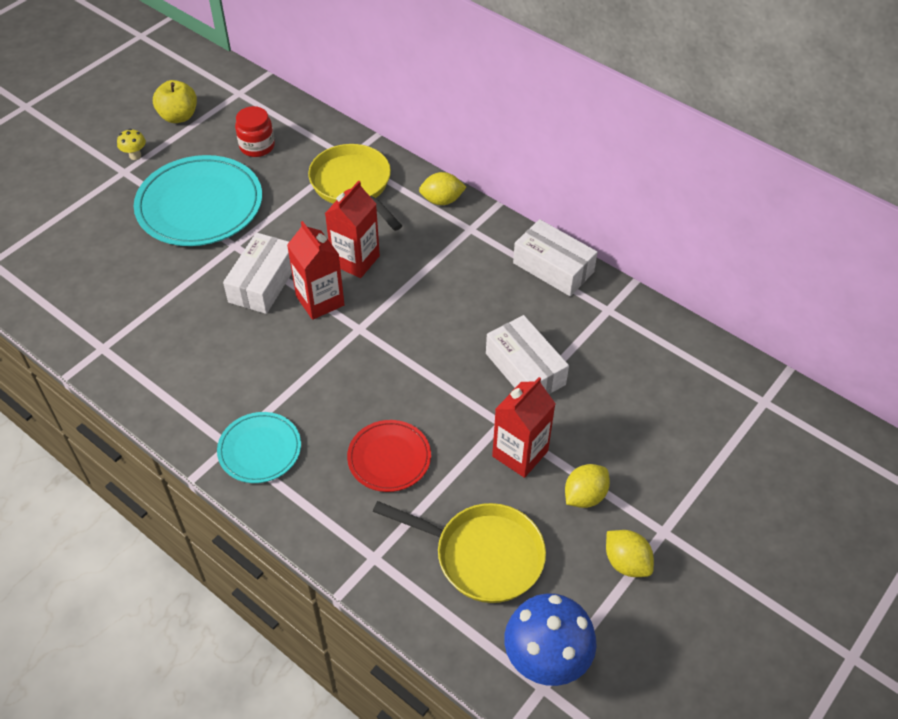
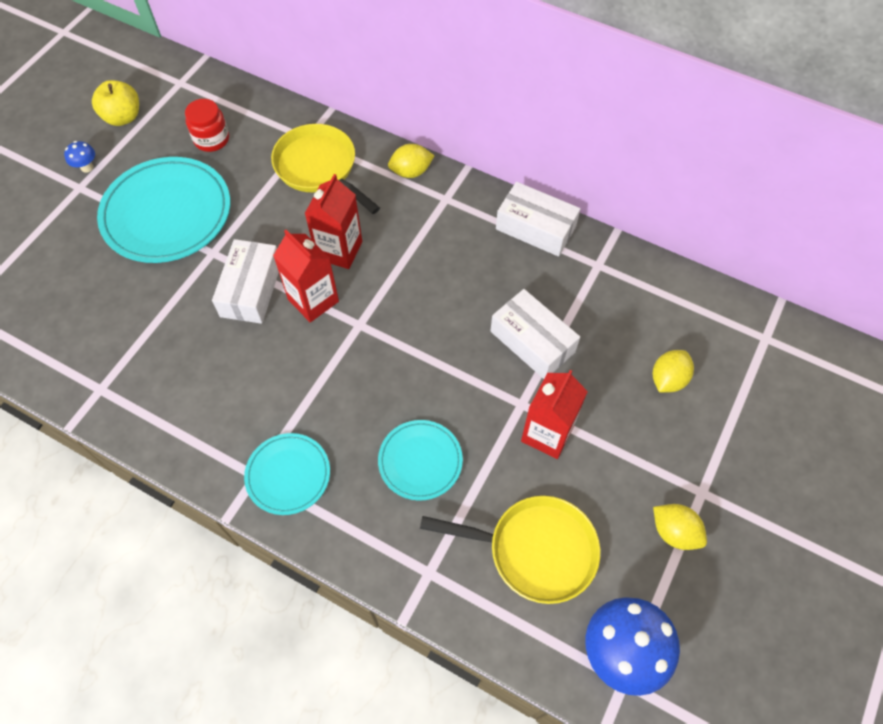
camera: 10 degrees left, 10 degrees up
yellow mushroom [117,129,146,160] -> blue mushroom [64,141,95,173]
red plate [347,420,431,492] -> turquoise plate [378,420,463,501]
yellow lemon [565,464,610,508] -> yellow lemon moved to [653,350,694,392]

